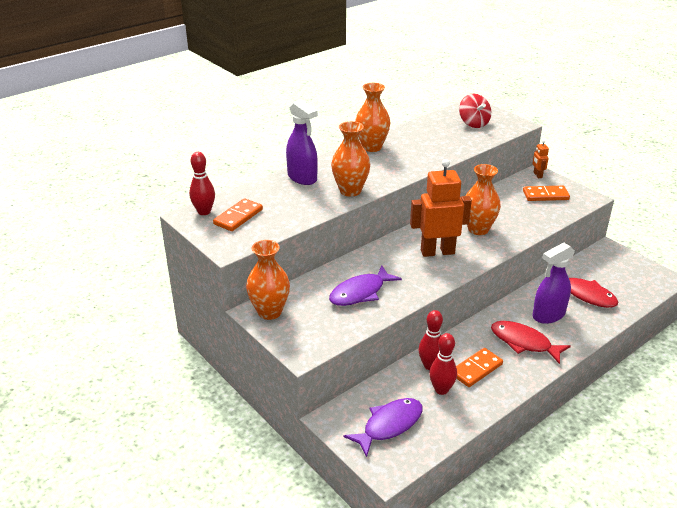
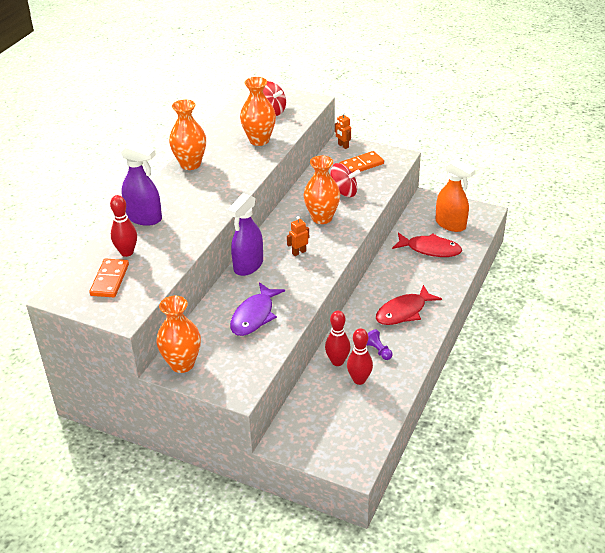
camera: 25 degrees left, 5 degrees up
red bowling pin [189,152,215,215] -> red bowling pin moved to [110,195,137,257]
orange vase [331,121,370,197] -> orange vase moved to [240,77,276,146]
purple fish [344,398,423,457] -> none
orange robot [410,159,472,257] -> orange robot [287,216,309,256], size x0.43
orange domino [456,348,503,387] -> purple pawn [366,329,393,360]
red fish [491,321,571,364] -> red fish turned 45 degrees counterclockwise [376,285,442,325]
purple spray bottle [533,243,575,324] -> purple spray bottle moved to [227,193,263,276]
none -> red spinning top [330,163,360,197]
none -> orange spray bottle [436,159,476,232]

